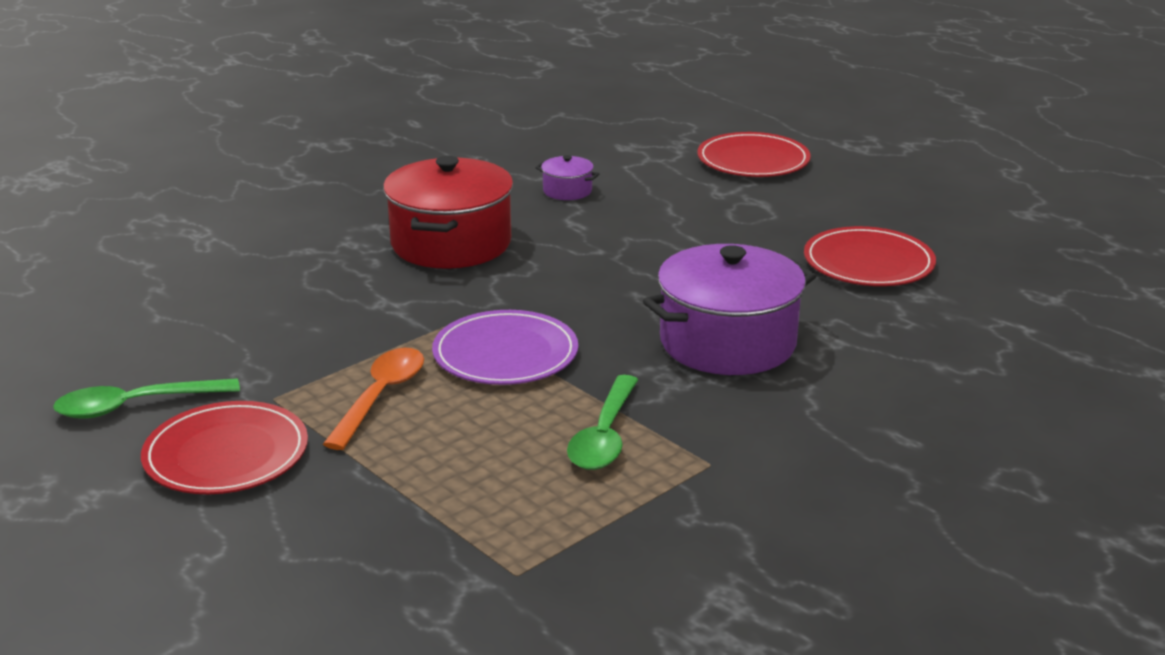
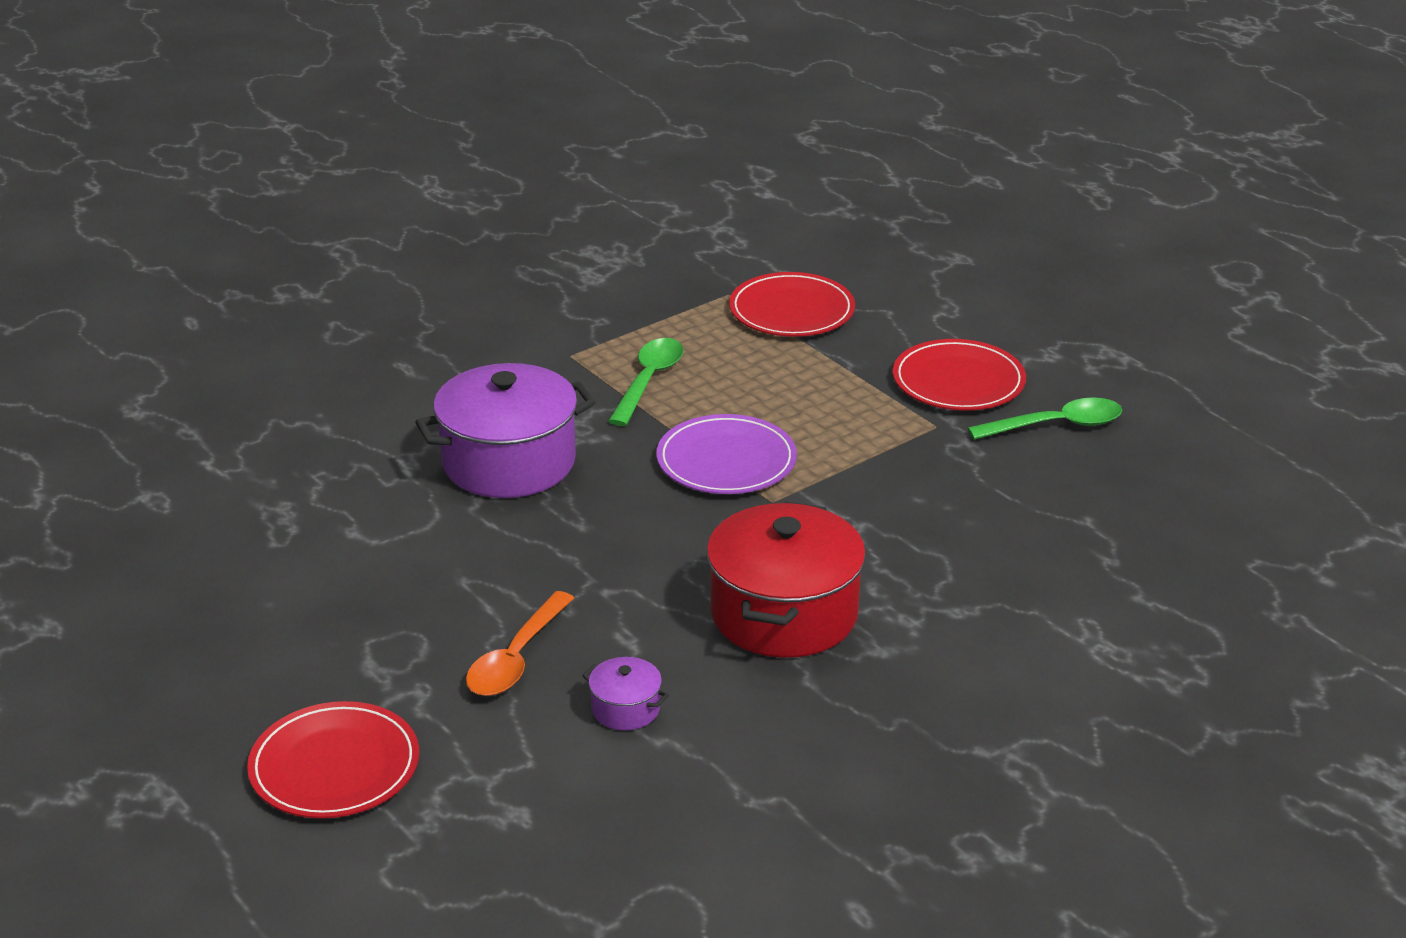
camera: 175 degrees left, 5 degrees up
orange spoon [323,348,424,450] -> orange spoon moved to [466,591,574,696]
red plate [804,226,936,286] -> red plate moved to [729,272,855,337]

